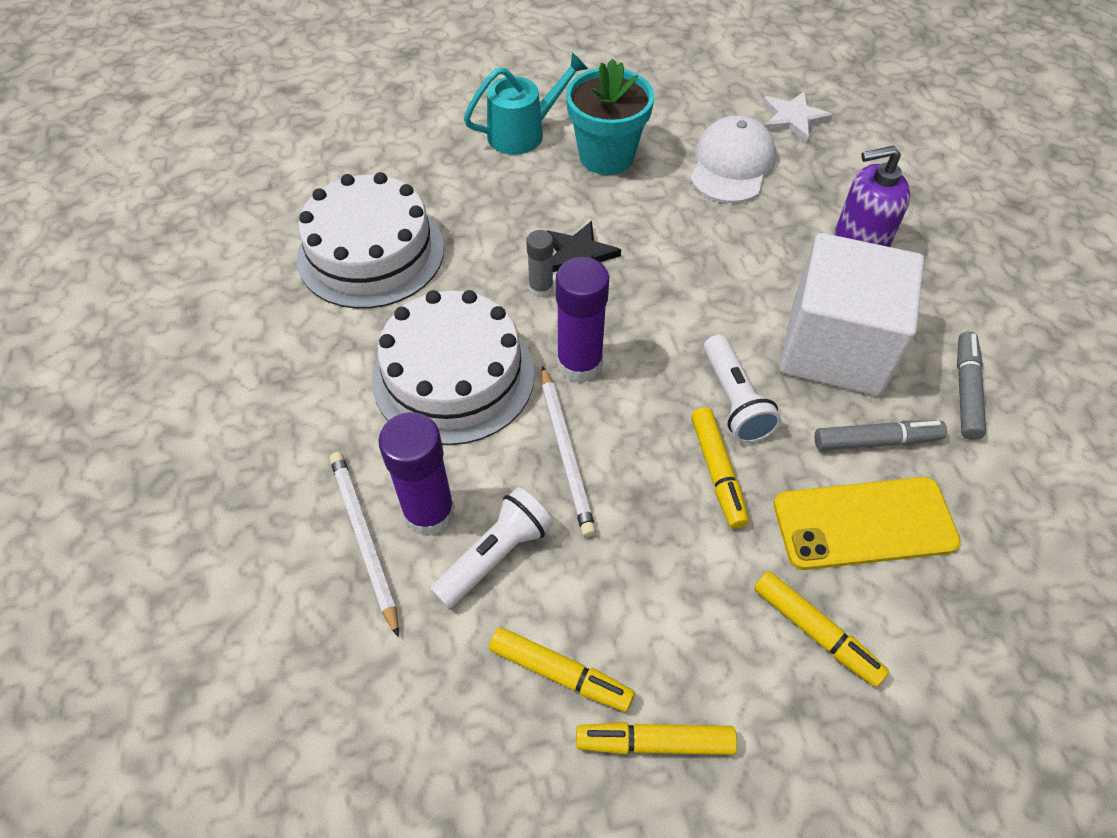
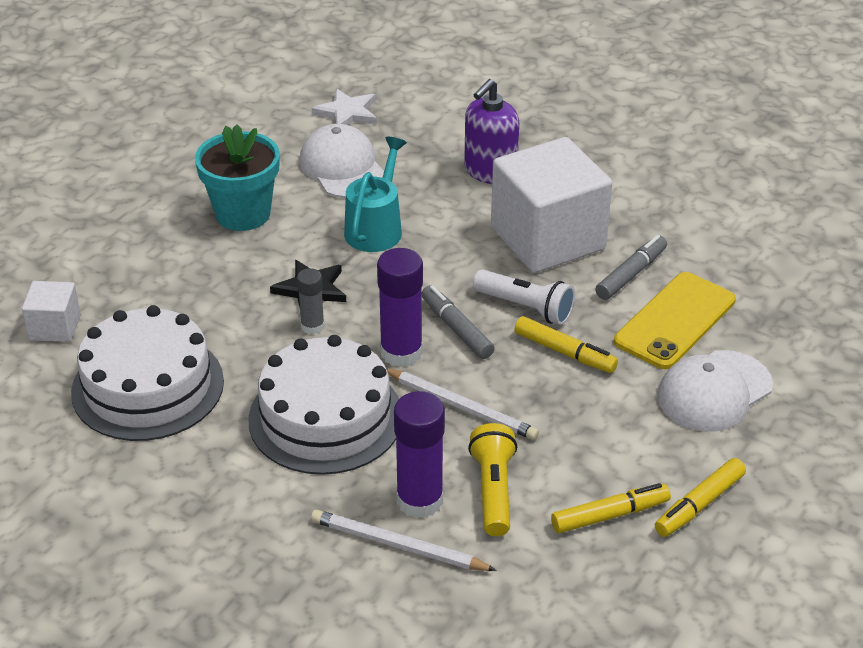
camera: 45 degrees left, 15 degrees down
white flashlight [430,487,553,609] -> yellow flashlight [468,423,517,536]
turquoise watering can [464,52,588,155] -> turquoise watering can moved to [344,137,407,252]
yellow marker [754,571,889,687] -> white cap [657,350,773,432]
grey marker [957,331,986,440] -> grey marker moved to [422,285,495,359]
none -> white cube [22,281,81,342]

